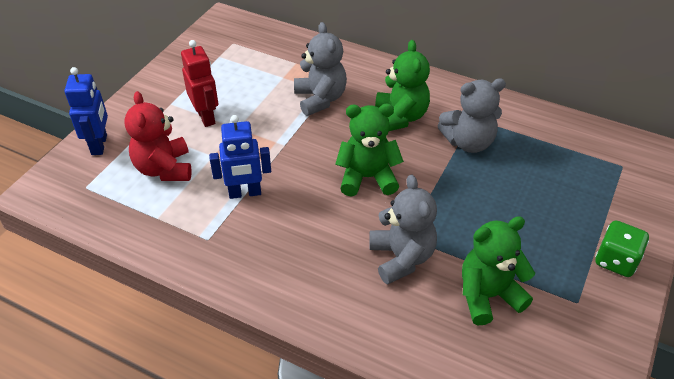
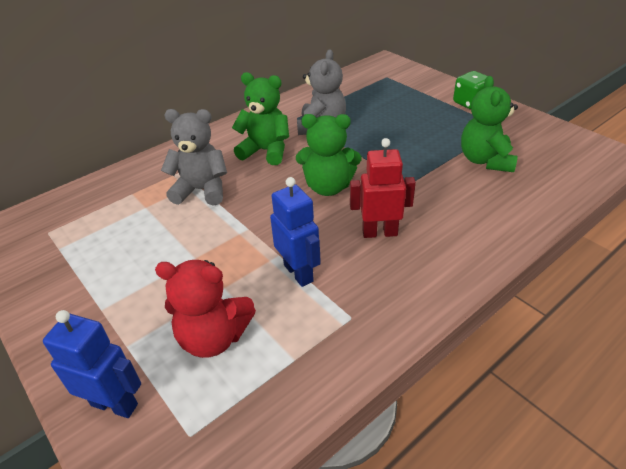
camera: 65 degrees left, 5 degrees down
red robot [181,40,218,127] -> red robot moved to [350,138,416,238]
blue robot [209,115,271,199] -> blue robot turned 45 degrees counterclockwise [270,177,321,287]
green teddy bear [336,104,404,197] -> green teddy bear turned 105 degrees counterclockwise [296,114,361,196]
grey teddy bear [369,175,437,285] -> none

